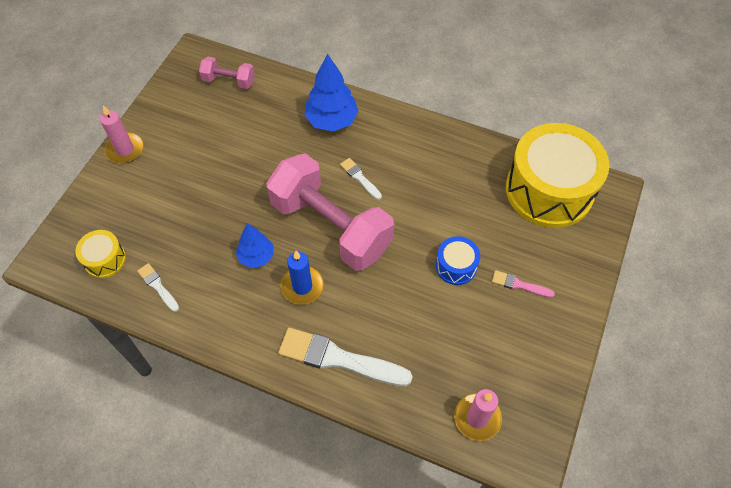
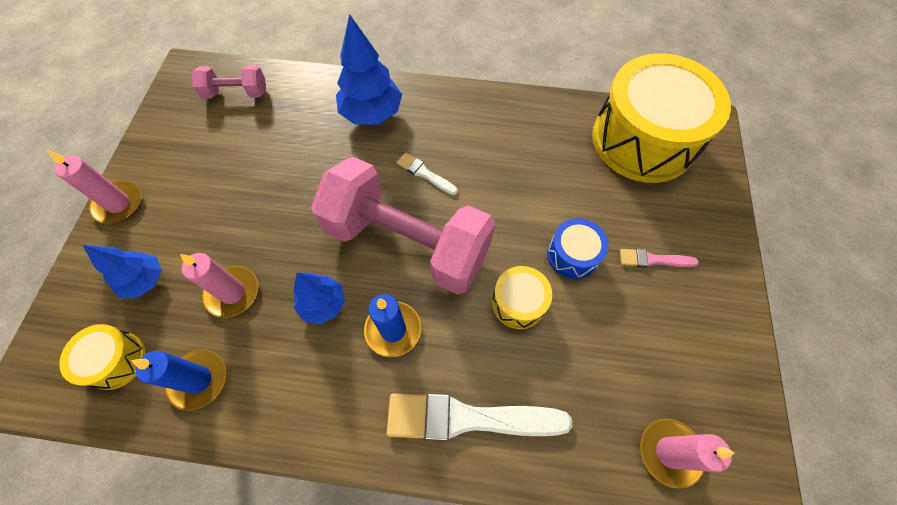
camera: 15 degrees left, 5 degrees up
white brush [137,263,179,312] -> blue candle [131,349,226,411]
none -> blue tree [83,245,162,298]
none -> pink candle [180,253,258,318]
none -> yellow drum [492,266,552,329]

